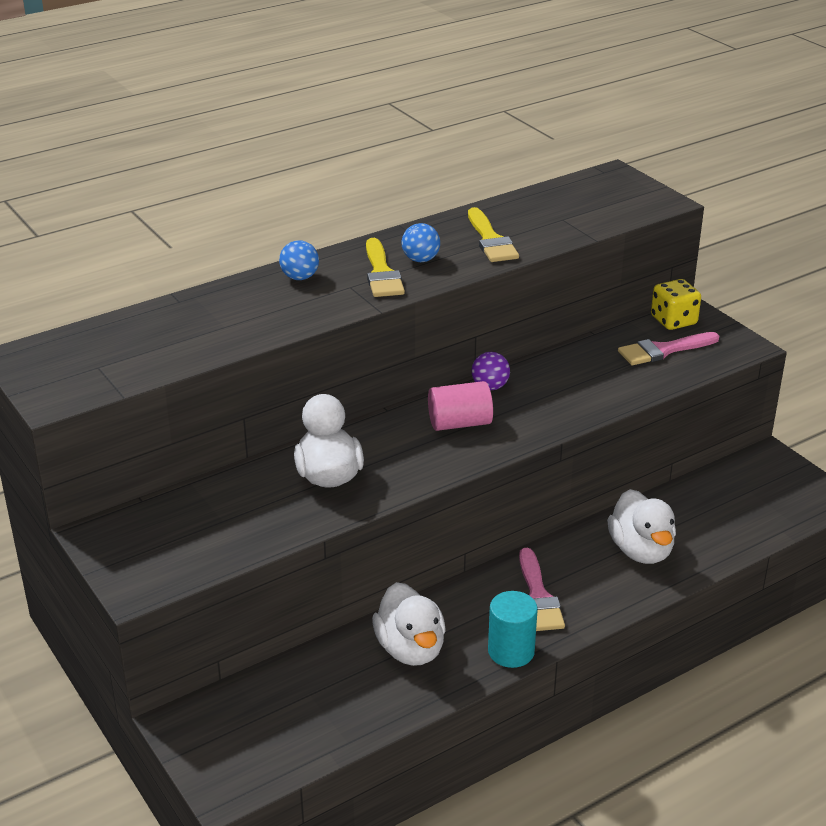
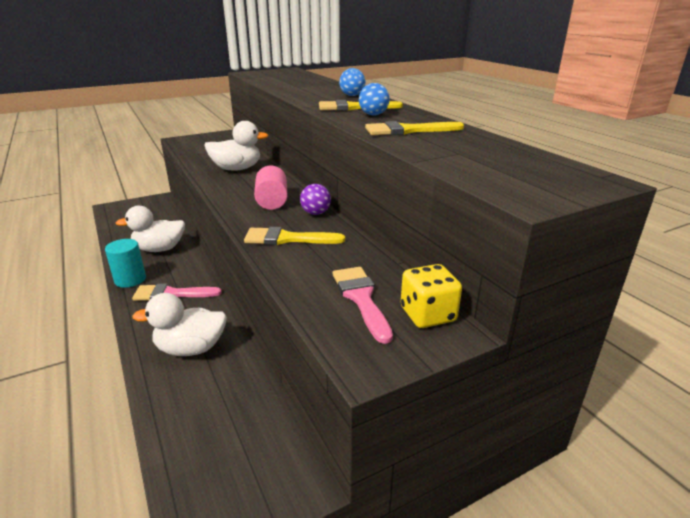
camera: 95 degrees right, 5 degrees down
none -> yellow brush [244,227,345,245]

